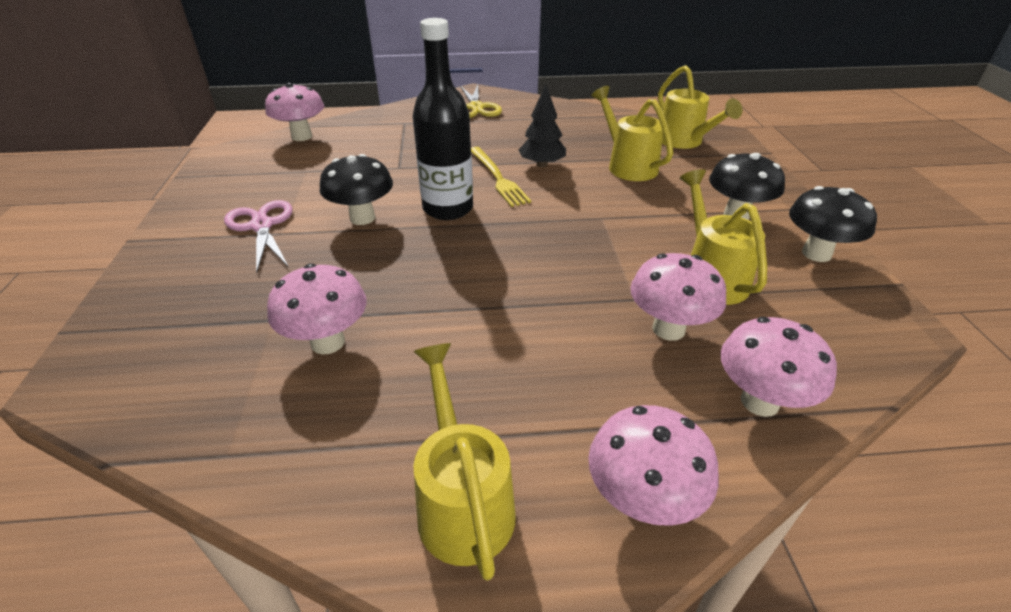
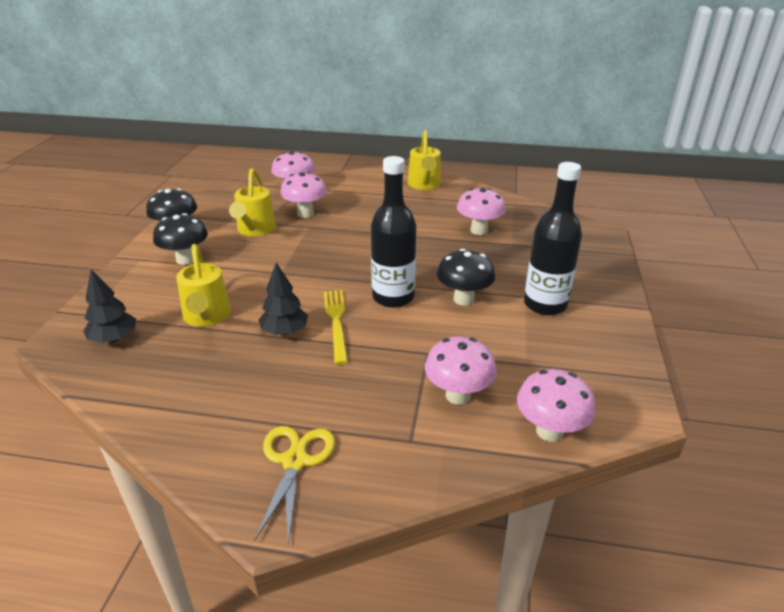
camera: 165 degrees left, 5 degrees down
pink scissors [224,200,293,273] -> black bottle [524,162,582,315]
pink mushroom [588,405,719,526] -> pink mushroom moved to [425,337,497,405]
yellow watering can [658,65,743,149] -> black tree [83,269,136,343]

